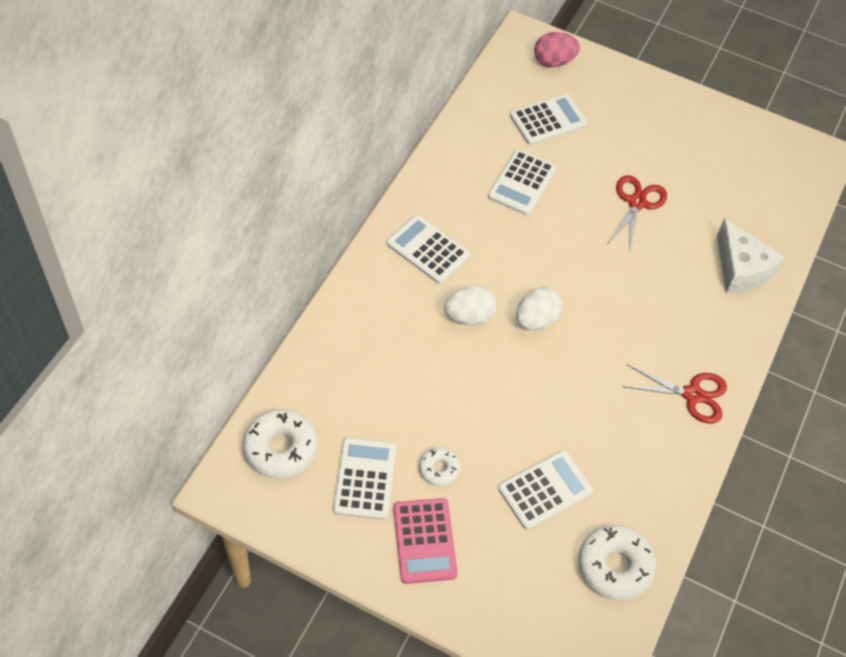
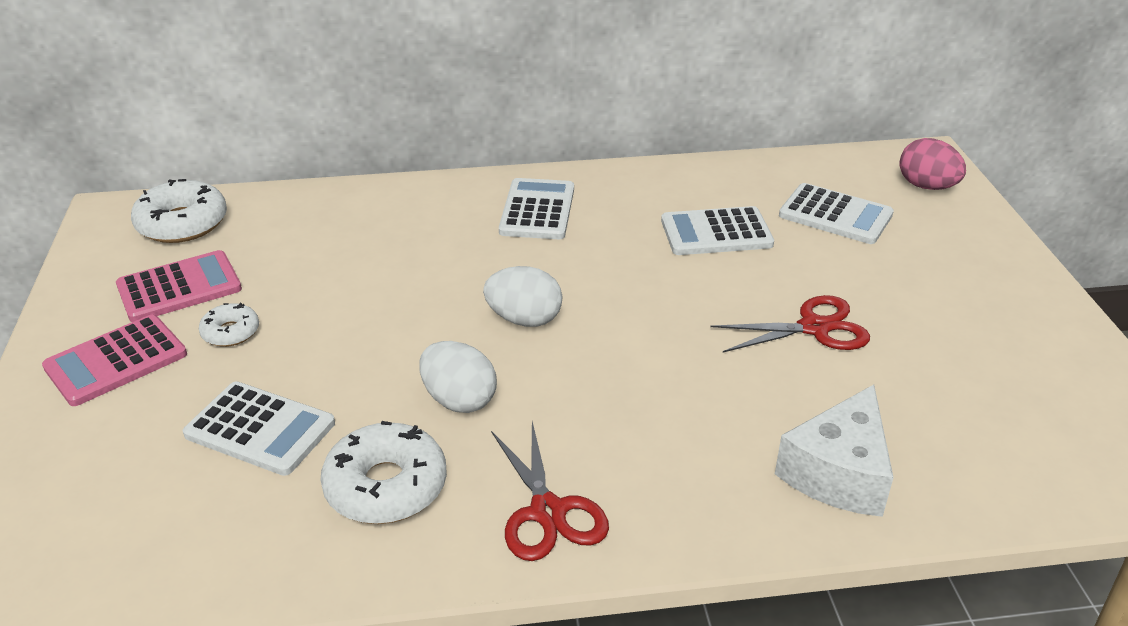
camera: 60 degrees right, 20 degrees down
white calculator [333,438,396,520] -> pink calculator [116,250,242,322]
white egg [444,285,497,325] -> white egg moved to [419,341,497,413]
white donut [578,525,656,601] -> white donut moved to [320,421,447,524]

